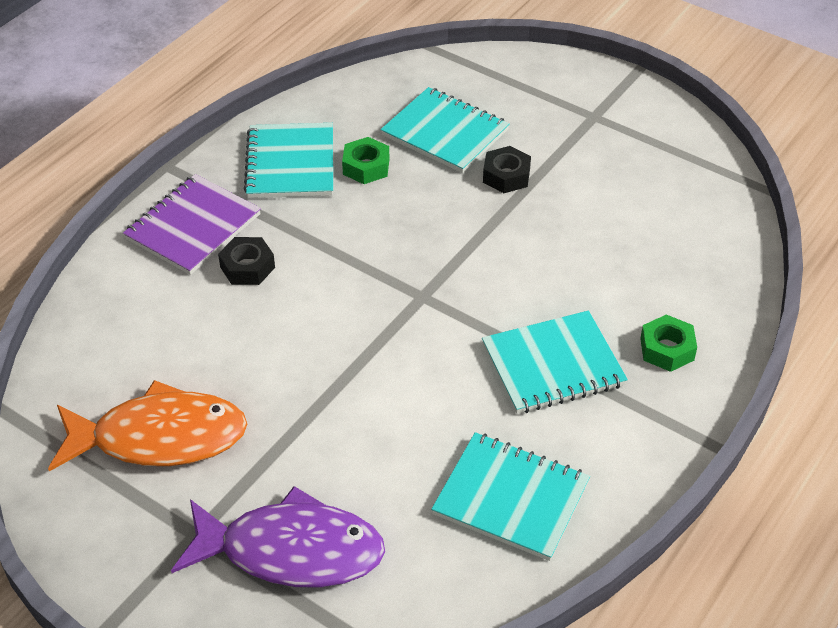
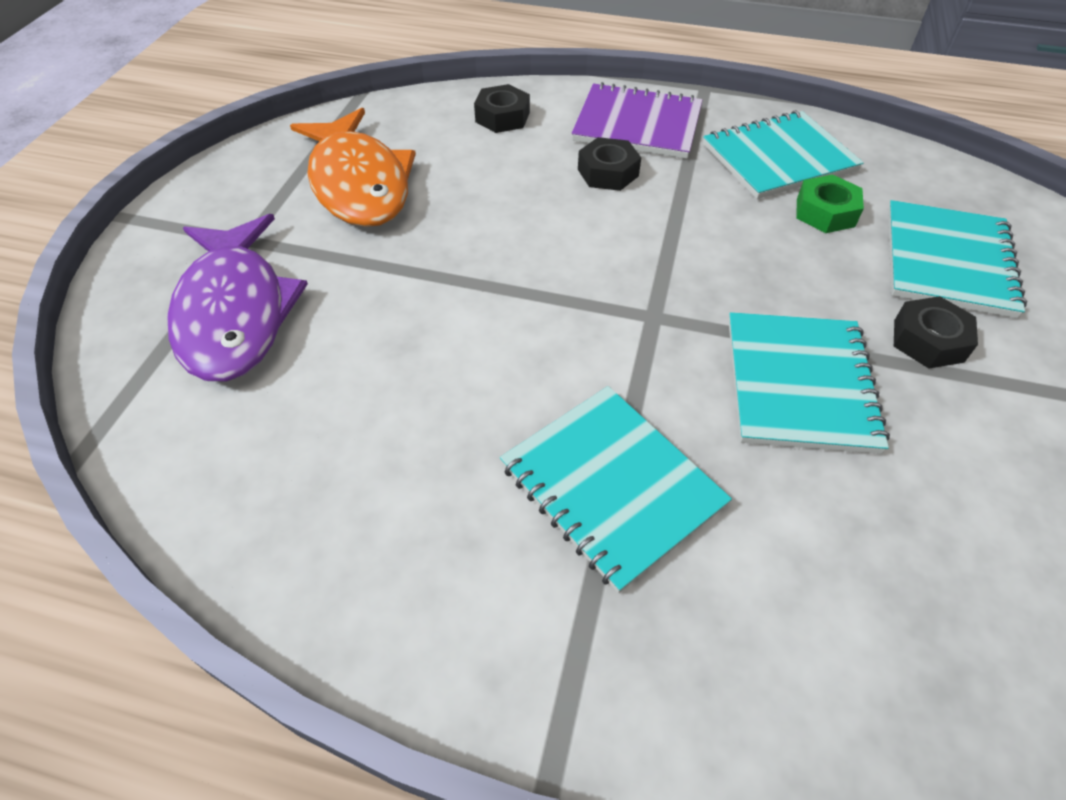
camera: 70 degrees right, 5 degrees up
turquoise notebook [431,432,590,561] -> turquoise notebook moved to [729,312,890,454]
green nut [640,315,697,372] -> none
none -> black nut [474,84,530,133]

